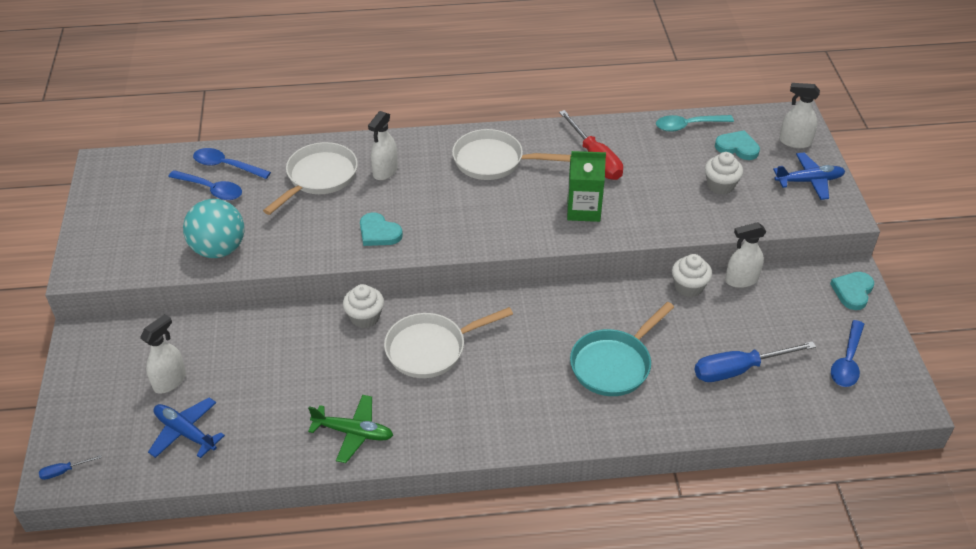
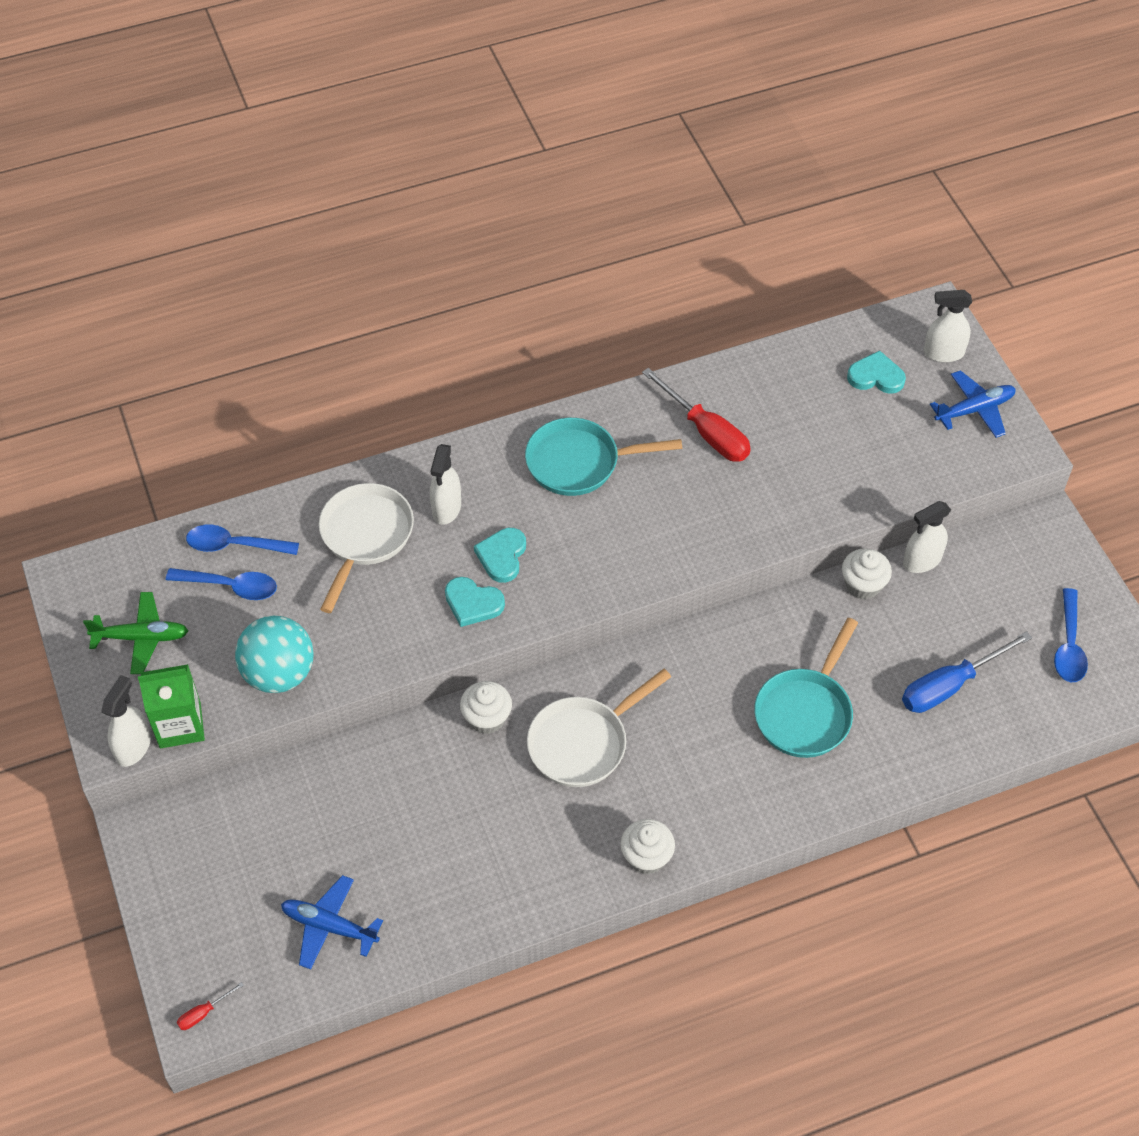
camera: 15 degrees left, 10 degrees up
blue screwdriver [39,455,101,480] -> red screwdriver [177,982,244,1030]
white spray bottle [140,314,186,394] -> white spray bottle moved to [101,675,151,767]
green plane [308,395,393,463] -> green plane moved to [83,592,188,674]
white pan [452,129,571,180] -> turquoise pan [525,418,682,496]
green carton [567,151,606,222] -> green carton moved to [138,664,205,749]
turquoise spoon [656,115,734,132] -> none
white cupcake [705,152,743,195] -> white cupcake moved to [620,819,675,874]
turquoise heart [830,272,874,310] -> turquoise heart moved to [474,528,526,583]

